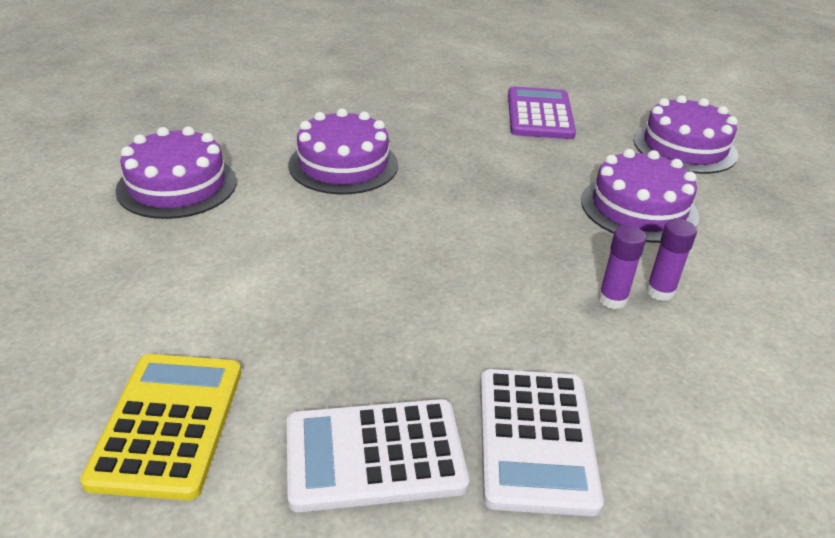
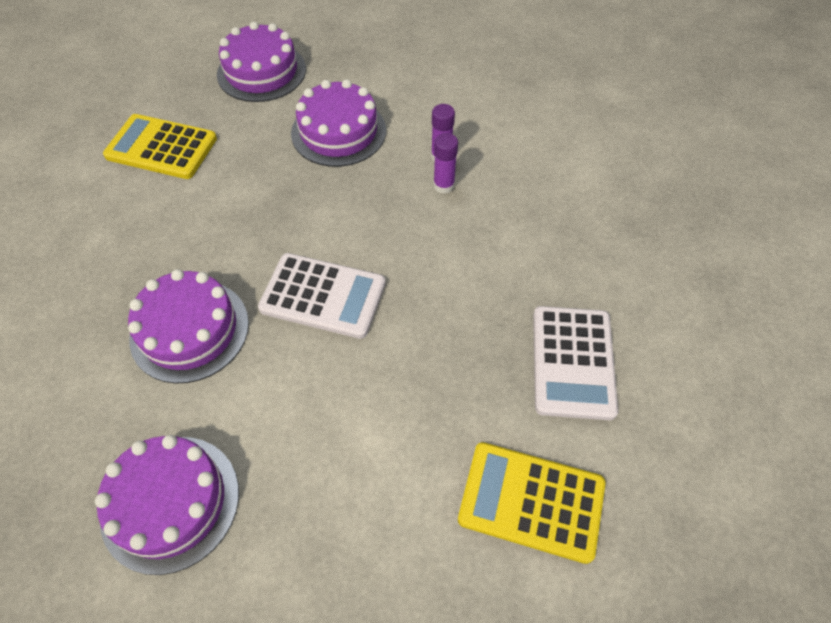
camera: 75 degrees left, 20 degrees up
white calculator [480,369,604,516] -> white calculator moved to [258,253,386,339]
purple calculator [508,86,576,139] -> yellow calculator [103,114,217,179]

